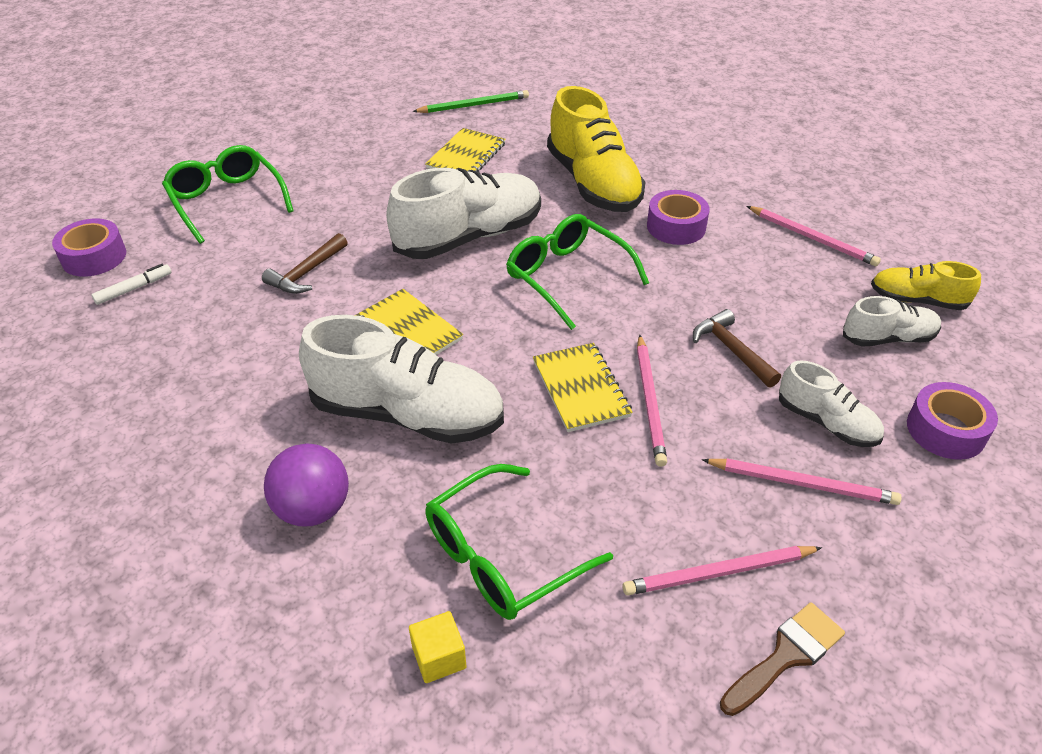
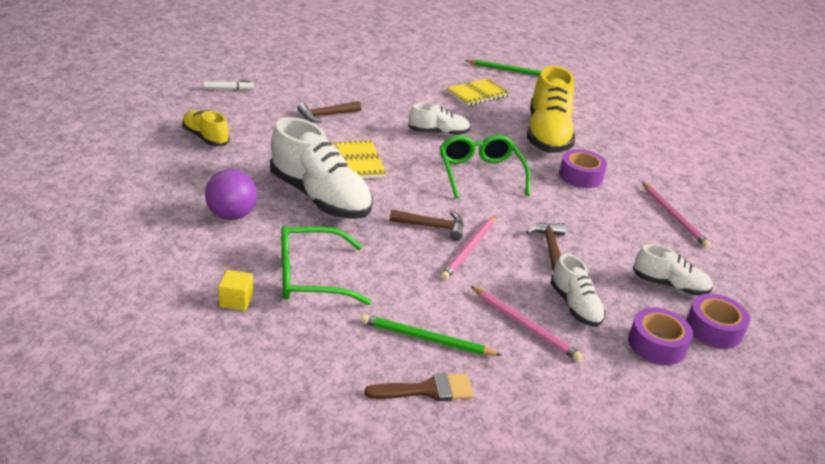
camera: 25 degrees right, 10 degrees down
purple tape [52,218,126,277] -> purple tape moved to [686,294,750,349]
green glasses [162,145,294,244] -> none
white shoe [386,168,541,259] -> white shoe [408,103,470,136], size x0.53
yellow notebook [533,343,633,432] -> brown hammer [390,209,464,241]
pink pencil [623,546,822,595] -> green pencil [361,314,502,356]
yellow shoe [871,261,981,310] -> yellow shoe moved to [182,110,230,146]

